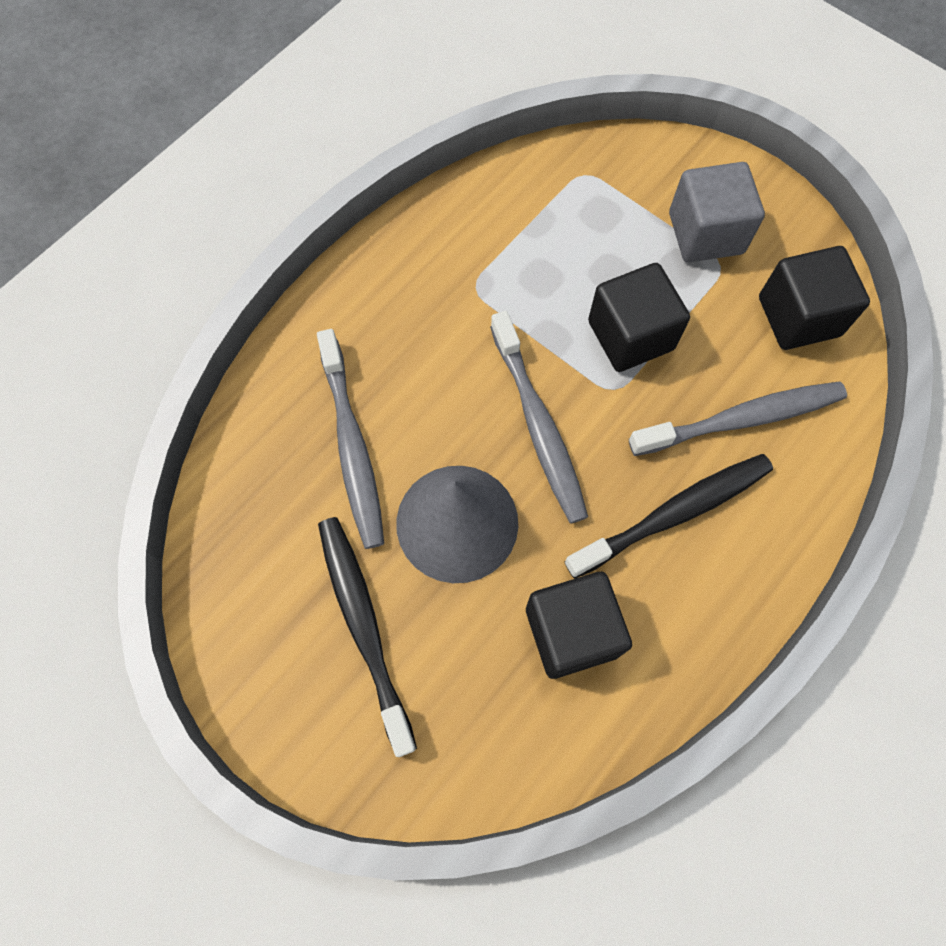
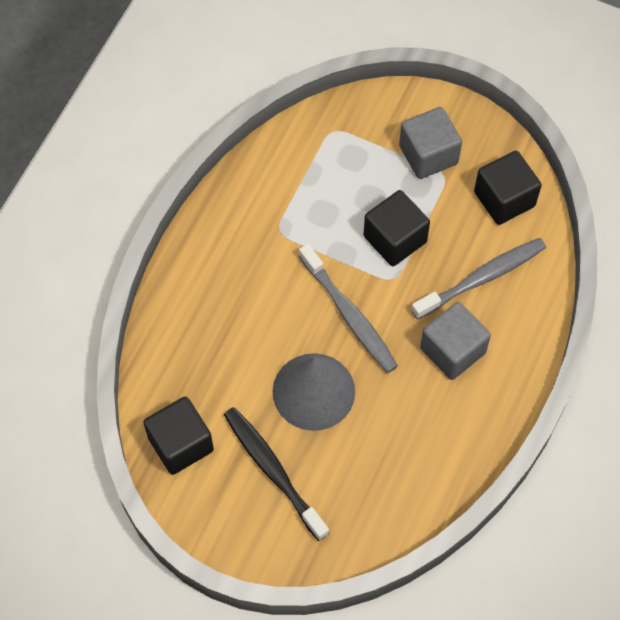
camera: 15 degrees left, 5 degrees down
grey toothbrush [317,329,384,549] -> none
black cube [526,572,632,679] -> black cube moved to [143,397,214,475]
black toothbrush [564,454,773,579] -> grey cube [420,302,491,380]

